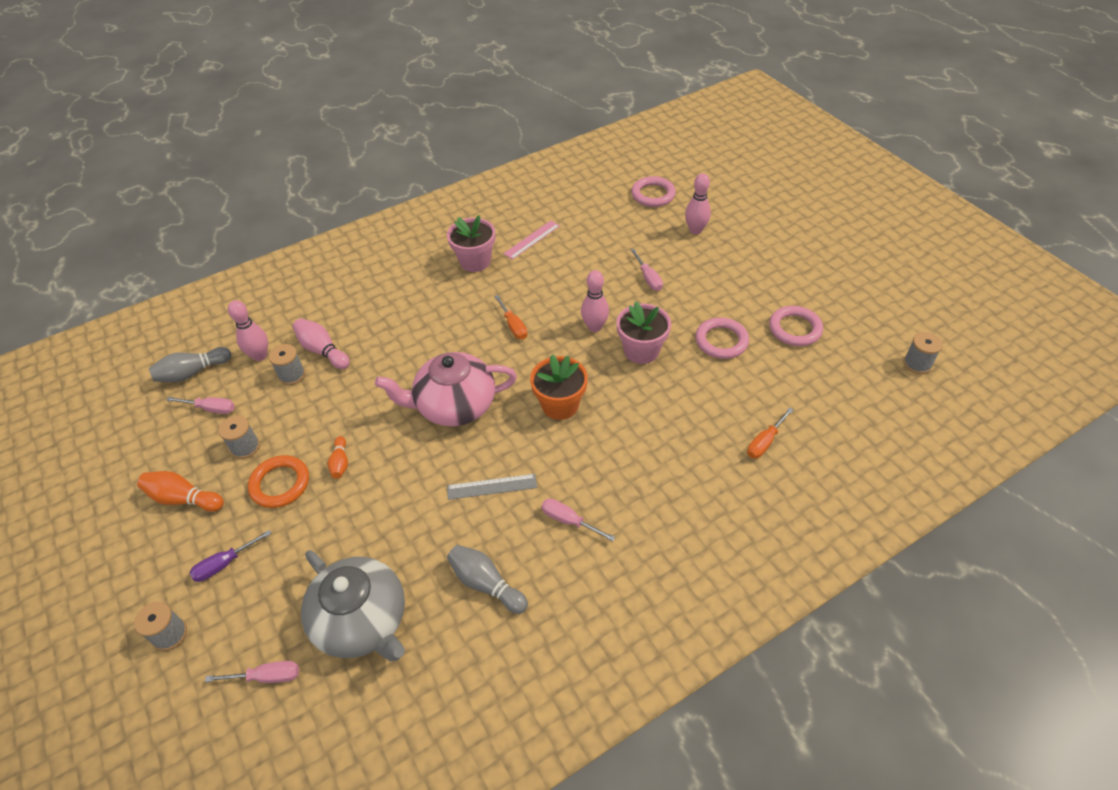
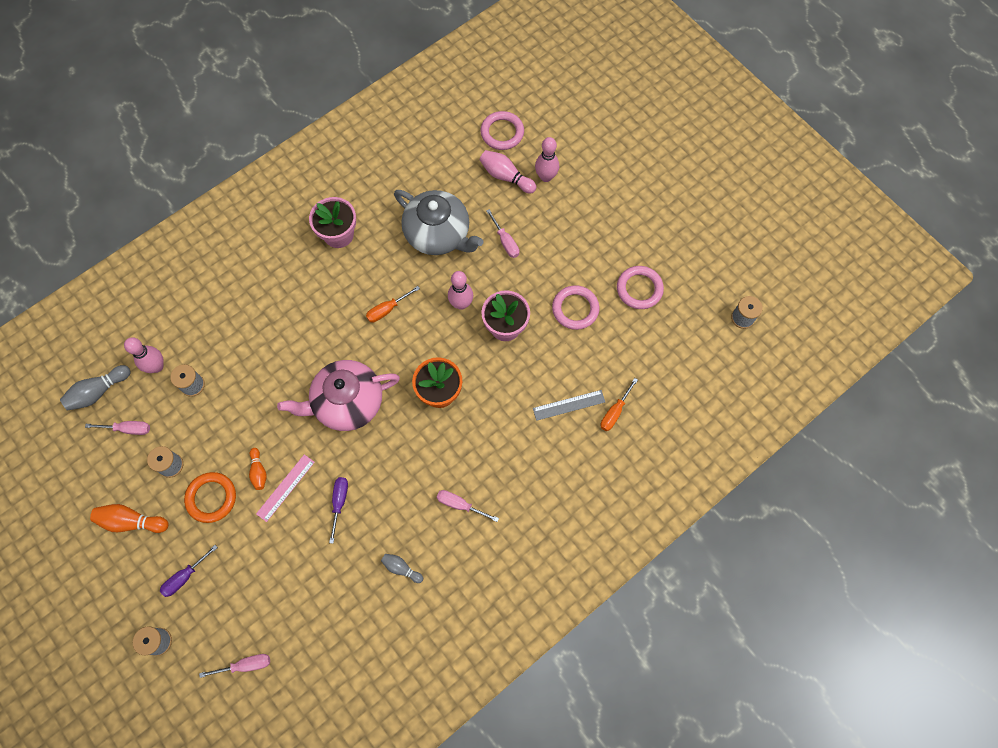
camera: 10 degrees left, 20 degrees up
pink bowling pin [293,318,350,369] -> pink bowling pin moved to [480,150,536,193]
grey teapot [301,550,405,661] -> grey teapot moved to [394,190,484,255]
grey ruler [447,474,537,500] -> grey ruler moved to [533,390,605,421]
grey bowling pin [447,545,528,614] -> grey bowling pin [381,554,423,583], size x0.62
orange screwdriver [494,295,528,339] -> orange screwdriver turned 90 degrees clockwise [366,286,420,322]
pink ruler [503,221,560,260] -> pink ruler moved to [256,454,315,522]
none -> purple screwdriver [329,477,348,544]

